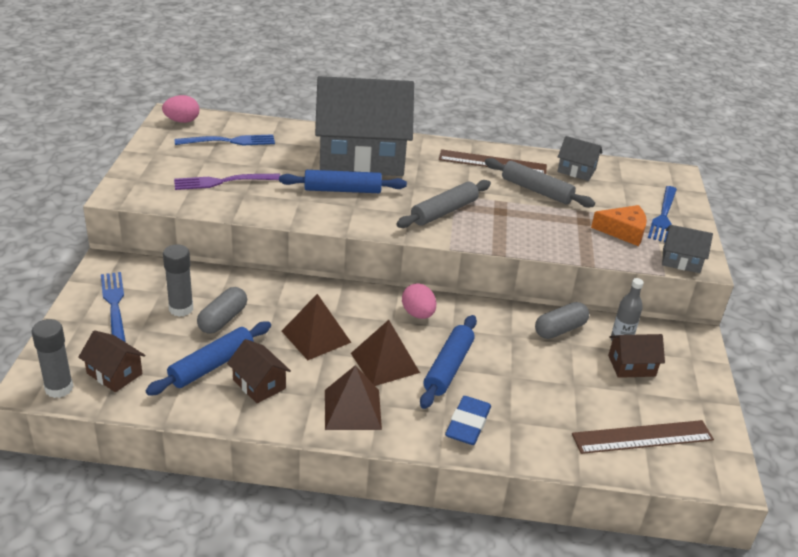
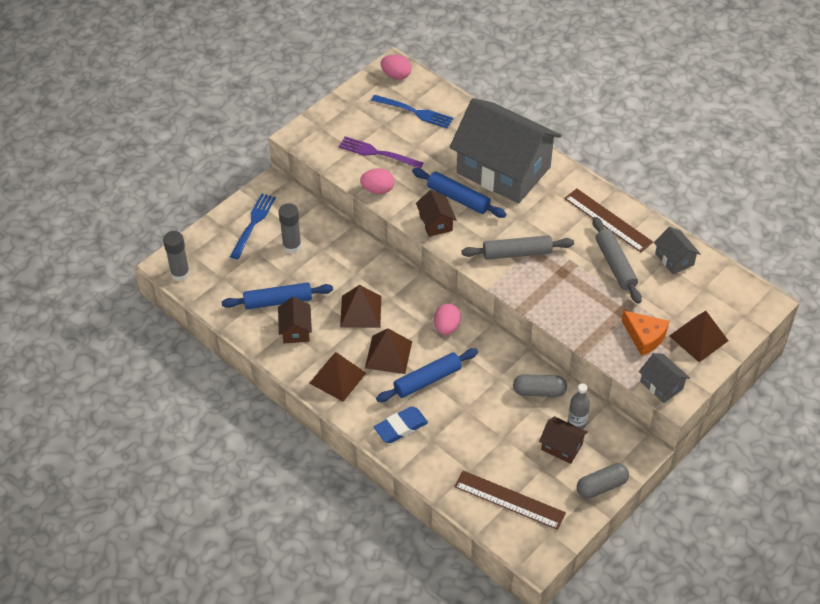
camera: 40 degrees right, 15 degrees up
brown house [78,330,145,392] -> brown house moved to [416,190,457,237]
grey capsule [197,287,247,334] -> grey capsule moved to [577,463,629,499]
blue fork [648,186,677,242] -> brown pyramid [669,311,728,362]
none -> pink egg [360,168,394,194]

